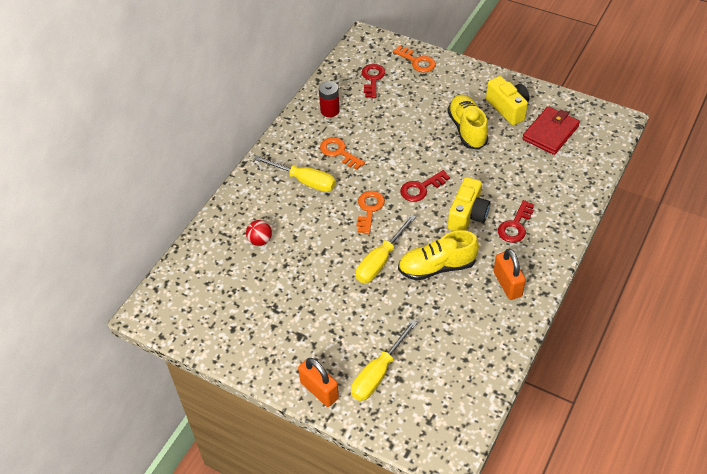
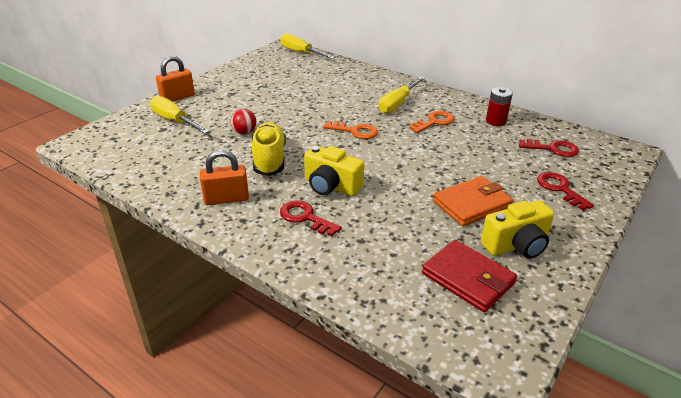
camera: 95 degrees right, 15 degrees down
red ball [246,220,272,246] -> red ball moved to [231,109,256,134]
yellow screwdriver [356,214,416,283] -> yellow screwdriver moved to [280,33,335,59]
orange key [393,46,436,72] -> none
red key [400,170,450,202] -> red key moved to [537,172,594,210]
yellow shoe [447,95,488,150] -> orange wallet [433,176,514,226]

